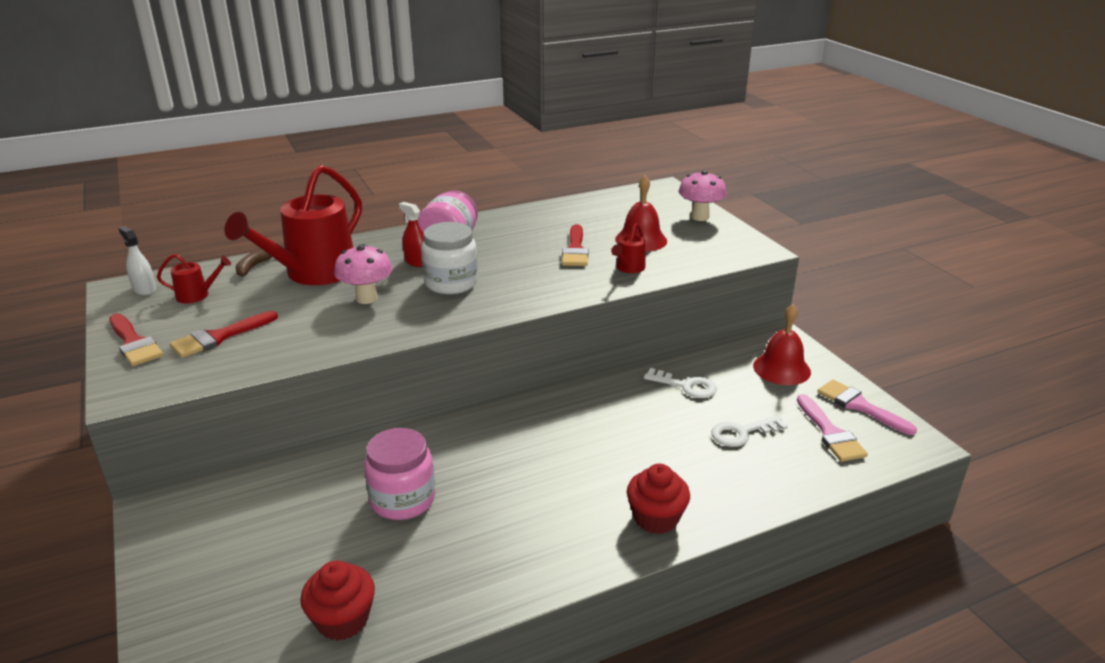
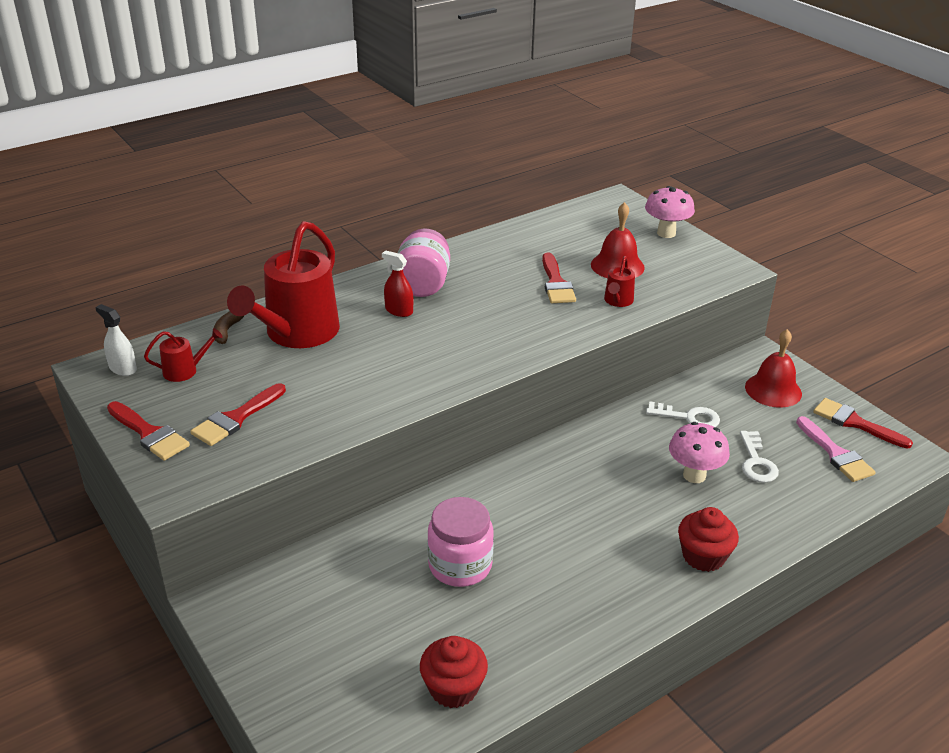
camera: 10 degrees left, 5 degrees up
pink mushroom [334,244,392,304] -> pink mushroom moved to [669,422,730,483]
white jar [421,222,478,294] -> none
white key [711,415,788,447] -> white key turned 60 degrees counterclockwise [740,431,779,483]
pink brush [817,380,917,435] -> red brush [813,398,913,448]

